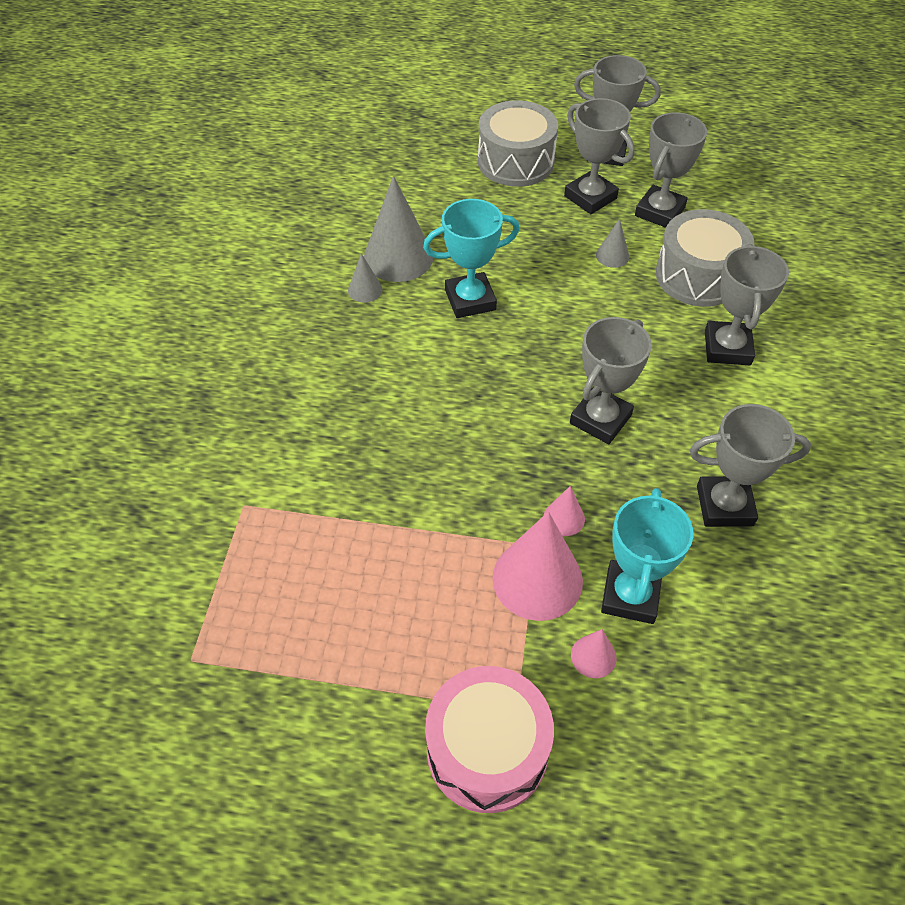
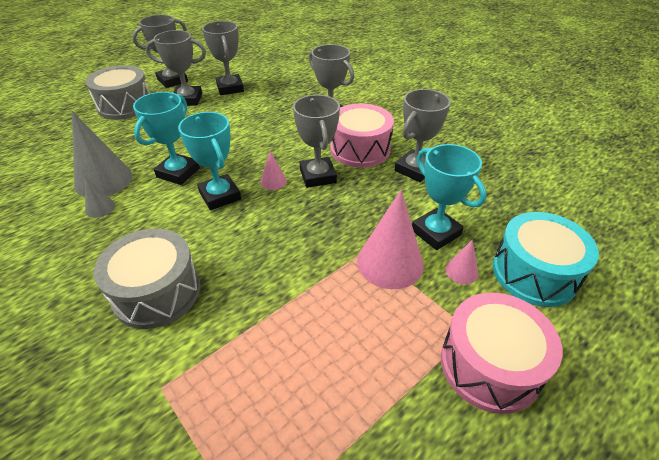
camera: 50 degrees left, 10 degrees down
pink cone [544,486,585,536] -> pink cone moved to [261,151,287,190]
grey cone [596,219,629,268] -> none
grey drum [656,209,754,307] -> grey drum moved to [94,229,200,329]
none -> turquoise trophy [178,112,241,210]
none -> pink drum [330,103,394,168]
none -> turquoise drum [493,212,599,307]

